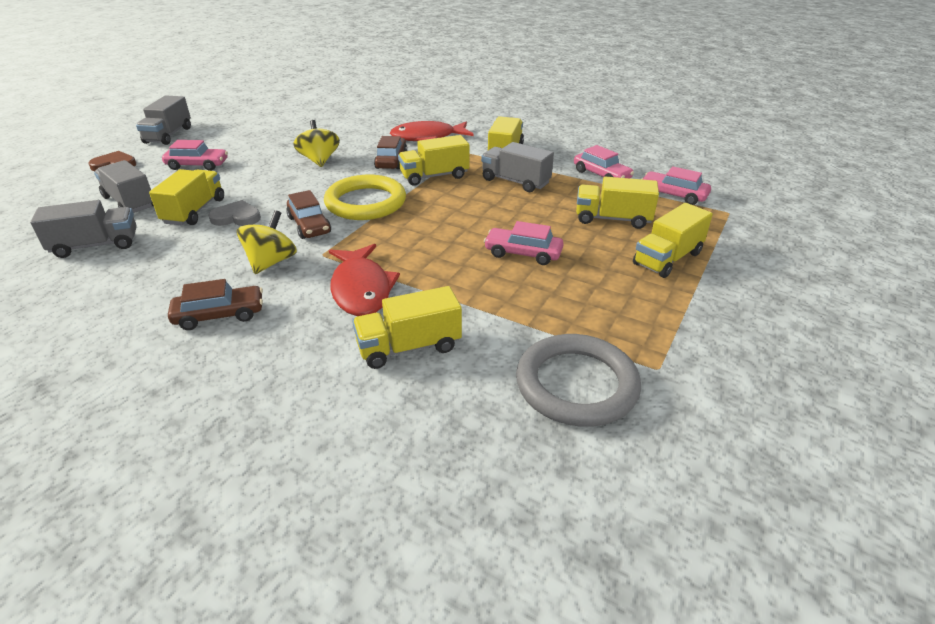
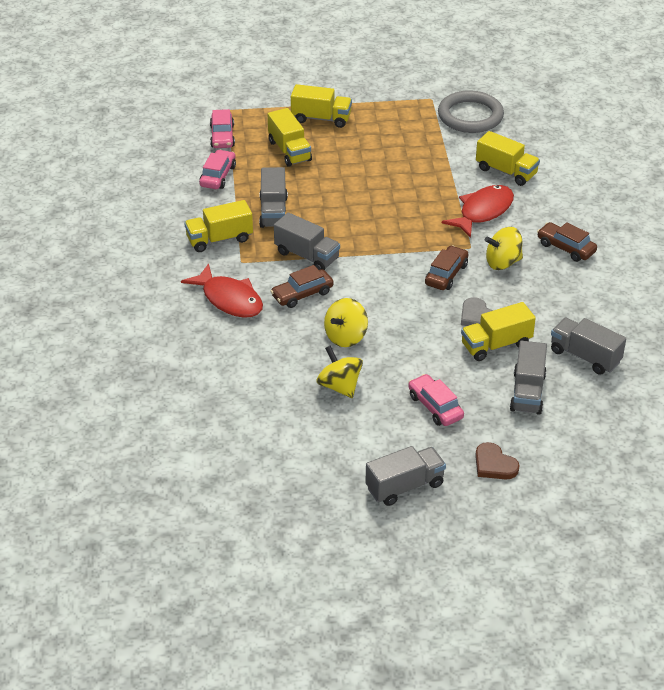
camera: 125 degrees left, 5 degrees up
yellow ring [324,175,406,220] -> none
yellow truck [398,135,469,186] -> grey truck [274,212,340,270]
pink car [484,221,564,265] -> none
none -> yellow spinning top [316,345,363,398]

